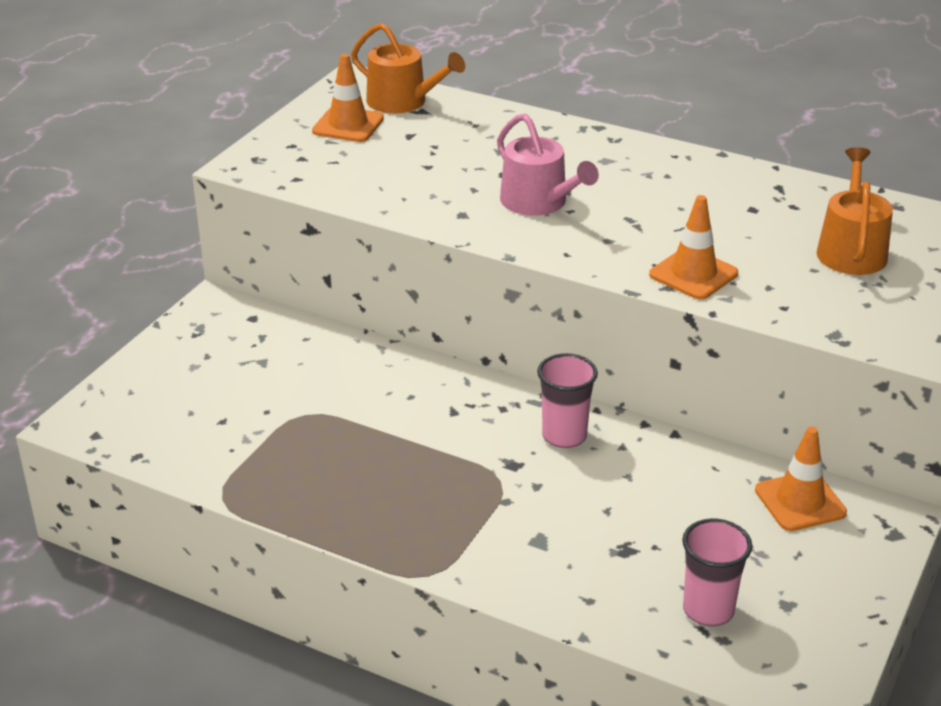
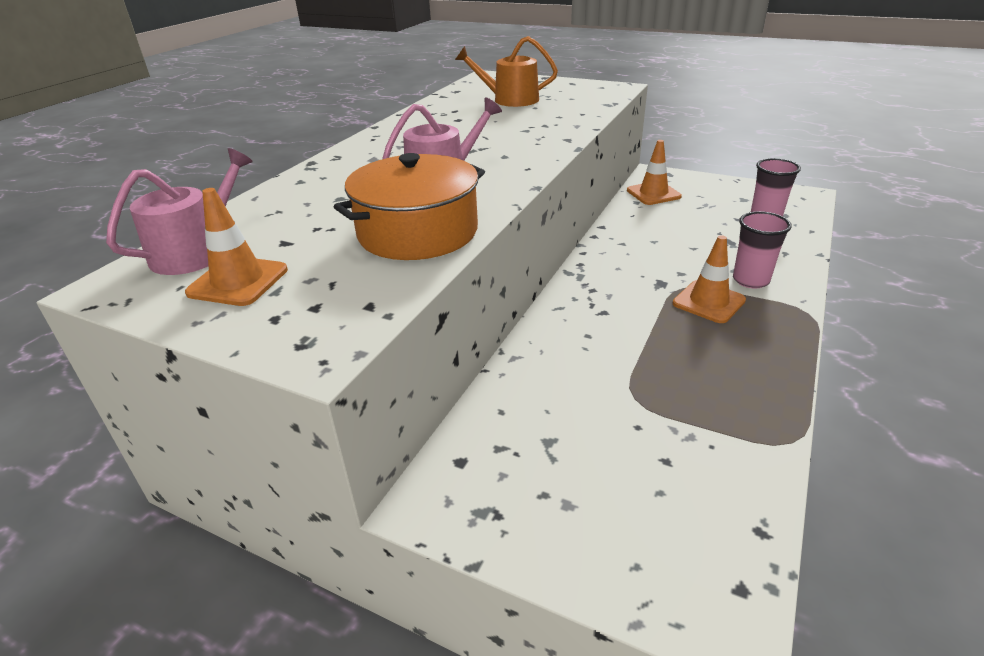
camera: 90 degrees left, 0 degrees up
orange watering can [351,23,465,113] -> pink watering can [106,148,253,275]
pink cup [537,353,598,448] -> pink cup moved to [733,211,792,289]
orange traffic cone [649,195,738,300] -> orange traffic cone moved to [673,235,746,323]
none -> orange pot [334,153,485,260]

